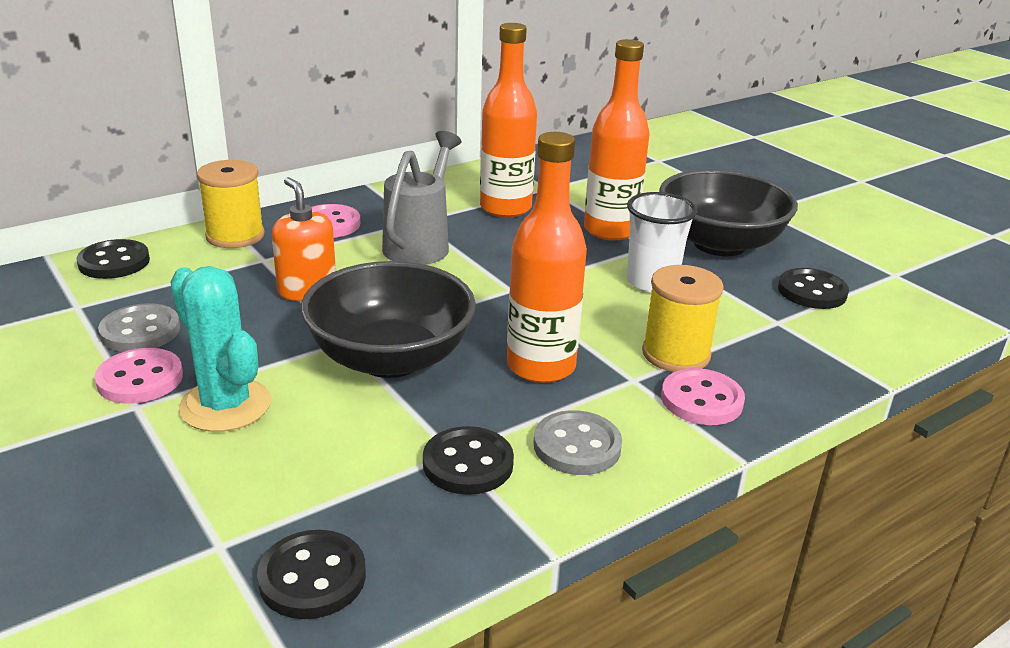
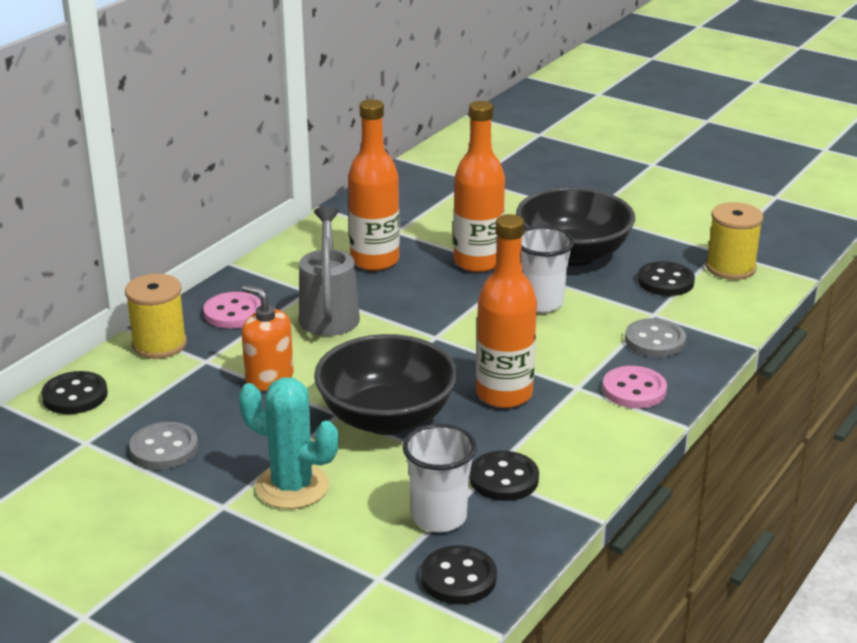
camera: 20 degrees left, 0 degrees up
pink button [94,348,183,404] -> none
grey button [533,410,622,475] -> grey button moved to [625,318,686,357]
yellow spool [642,265,724,372] -> yellow spool moved to [706,202,763,280]
none -> white cup [402,424,477,533]

